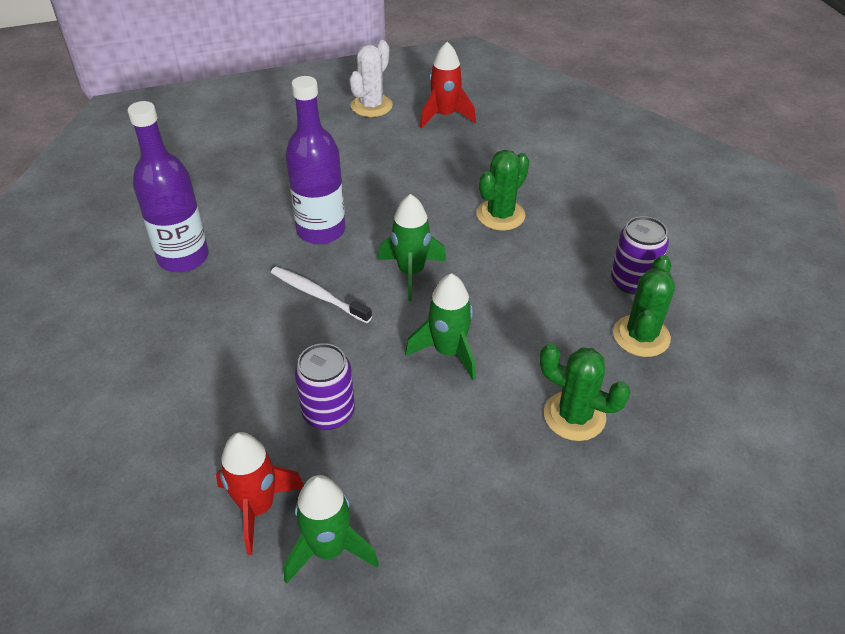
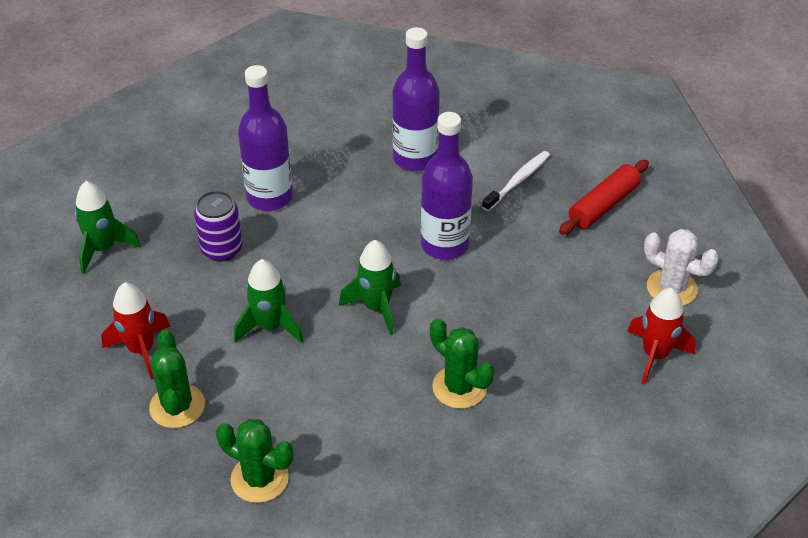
camera: 95 degrees right, 0 degrees up
red rocket [216,432,304,555] -> red rocket moved to [101,282,170,379]
white toothbrush [271,266,372,323] -> white toothbrush moved to [482,151,550,211]
green cactus [539,343,630,441] -> green cactus turned 45 degrees counterclockwise [149,330,205,428]
purple can [611,216,669,295] -> none
none -> purple bottle [238,65,293,211]
none -> red rolling pin [559,160,649,235]

